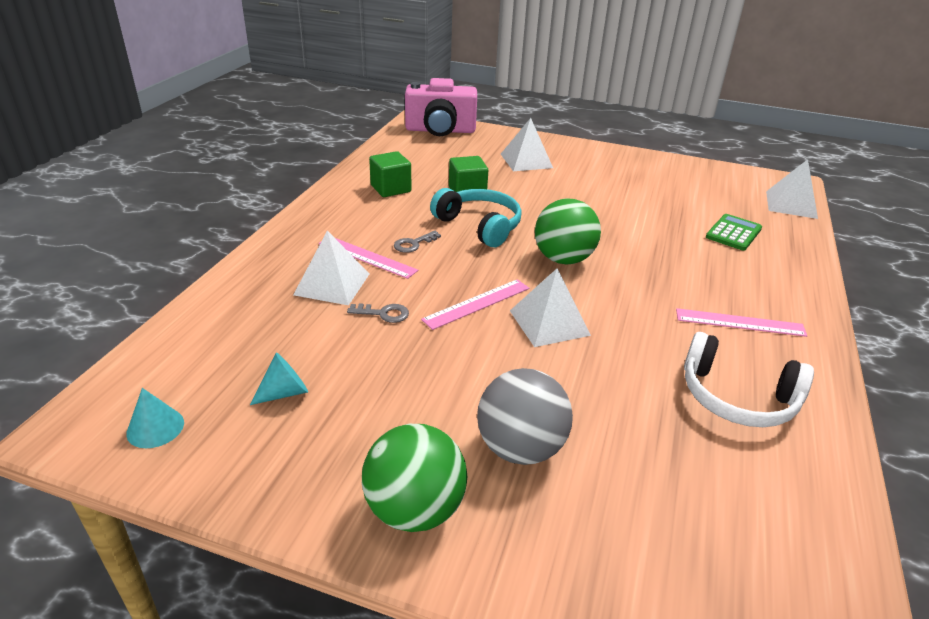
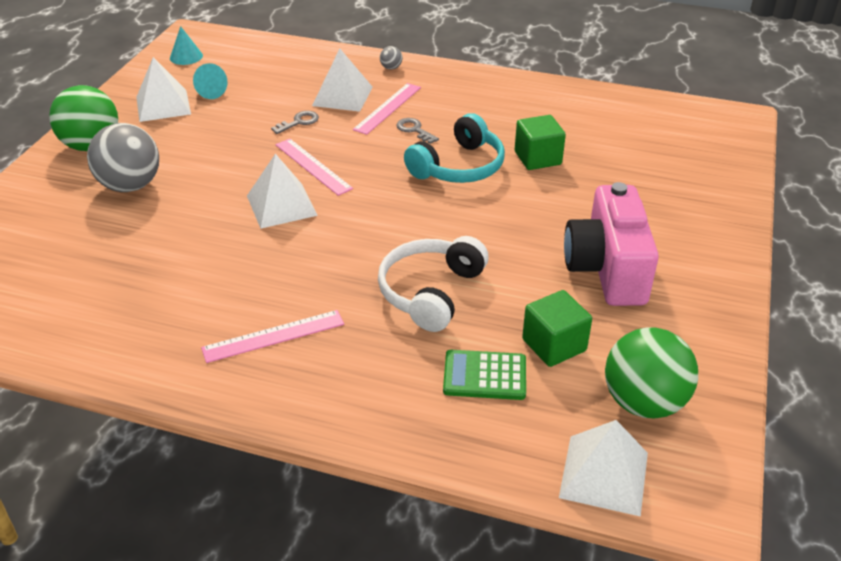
camera: 90 degrees right, 5 degrees up
grey key [347,303,409,323] -> grey key turned 135 degrees counterclockwise [271,111,319,134]
green cube [369,151,411,197] -> green cube moved to [522,290,592,367]
pink camera [405,78,477,136] -> pink camera moved to [564,182,659,306]
white pyramid [501,118,553,171] -> white pyramid moved to [136,57,191,122]
green ball [535,198,601,264] -> green ball moved to [605,327,698,418]
pink ruler [676,308,807,337] -> pink ruler turned 60 degrees clockwise [201,310,344,363]
white headphones [684,332,814,427] -> white headphones moved to [378,236,489,332]
green calculator [706,214,762,251] -> green calculator turned 150 degrees clockwise [443,350,526,400]
none -> grey ball [380,46,402,70]

